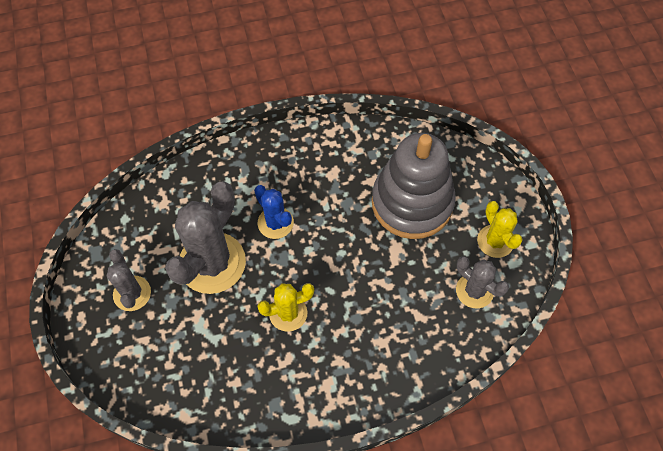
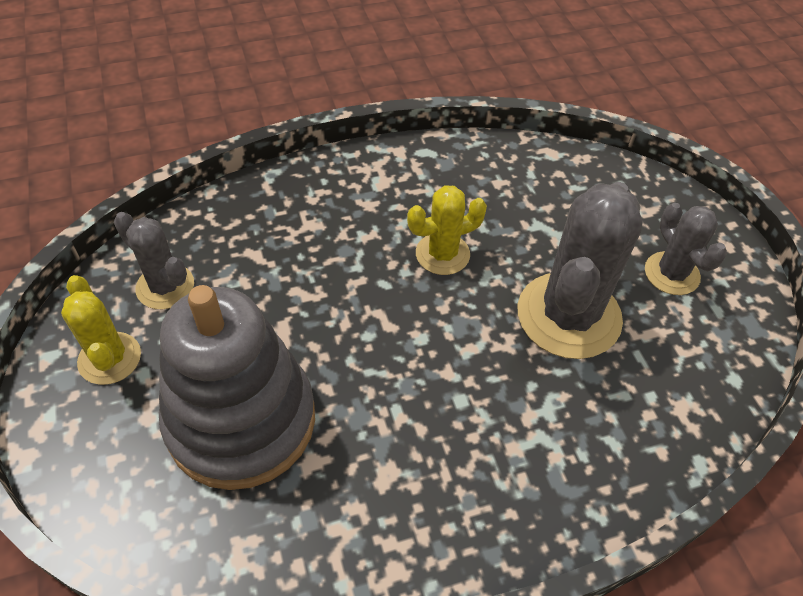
camera: 175 degrees right, 10 degrees down
blue cactus [254,185,294,239] -> none

